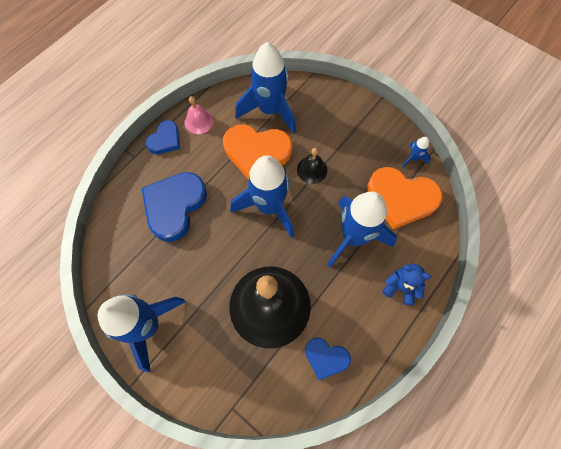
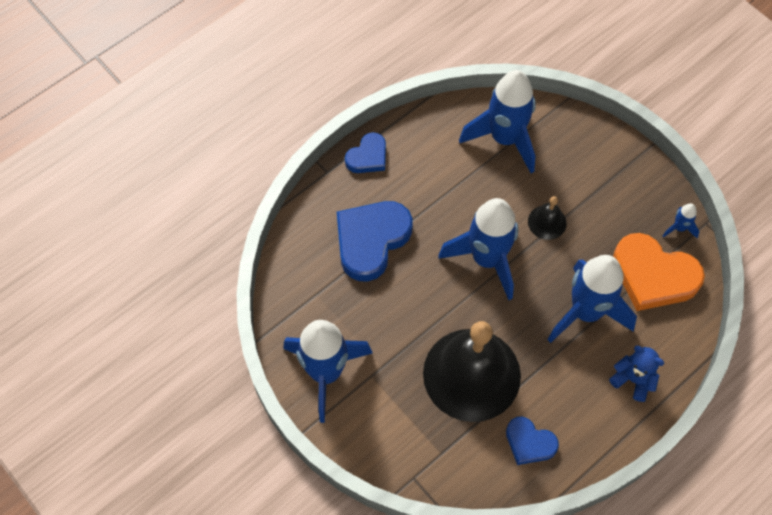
camera: 10 degrees right, 5 degrees down
pink bell [185,96,214,134] -> none
orange heart [223,124,292,180] -> none

